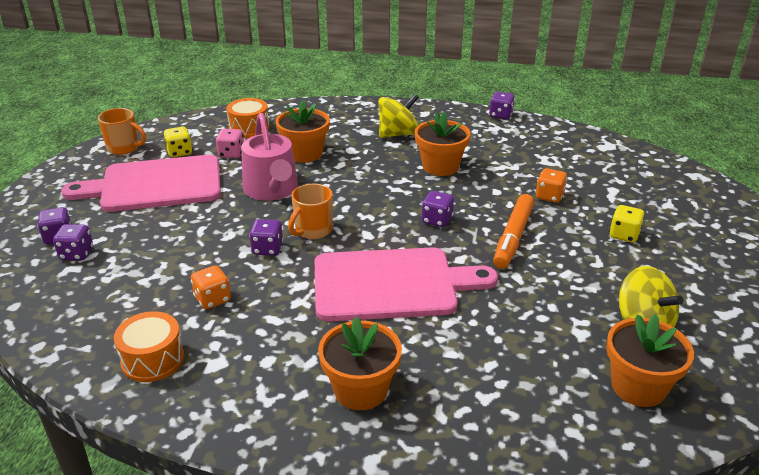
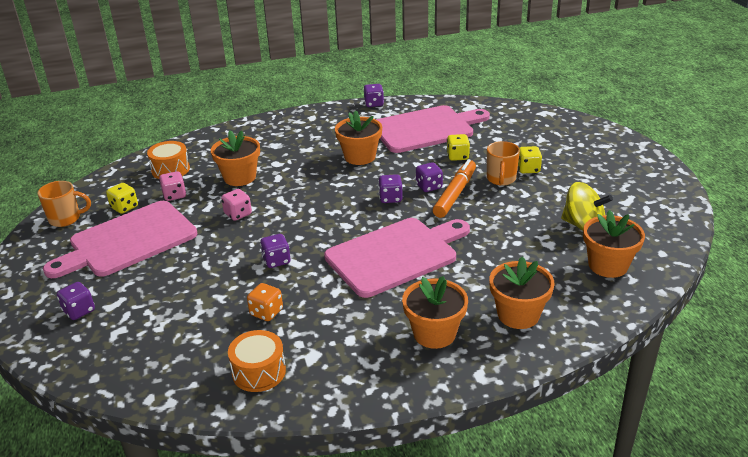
camera: 25 degrees left, 0 degrees up
purple dice [53,224,93,261] -> purple dice moved to [416,162,443,192]
pink watering can [241,113,298,201] -> pink dice [221,189,252,221]
orange mug [288,184,333,239] -> orange mug moved to [487,141,520,186]
yellow spinning top [378,94,419,138] -> none
orange marker [493,194,534,269] -> orange marker turned 150 degrees counterclockwise [433,159,476,218]
orange dice [535,168,567,203] -> yellow dice [447,134,470,161]
none -> pink cutting board [376,105,490,153]
none -> orange flower pot [489,257,555,329]

